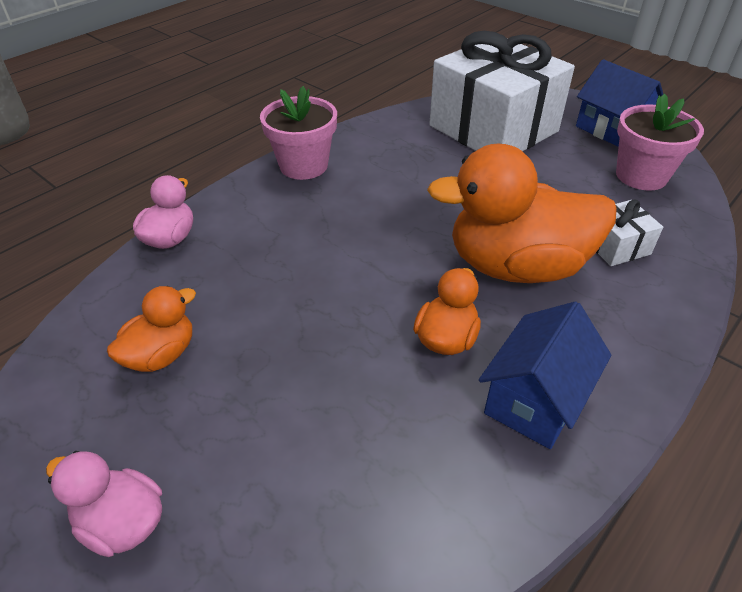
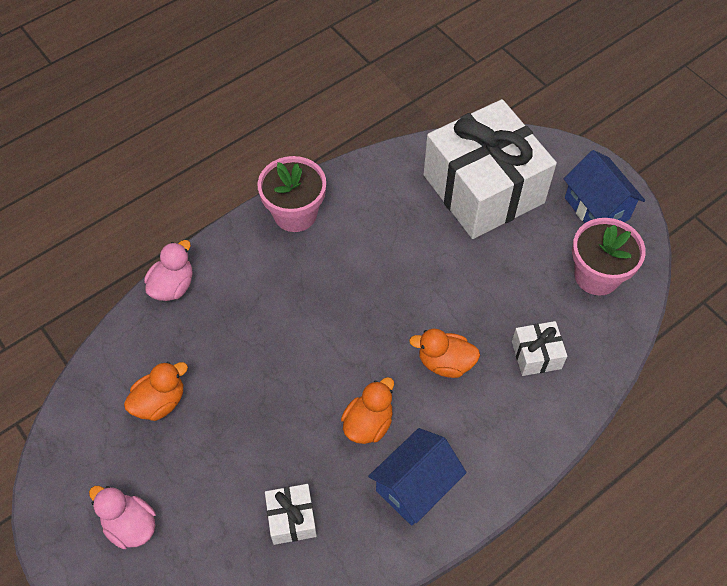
camera: 10 degrees right, 15 degrees up
orange duck [427,144,617,283] -> orange duck [409,329,480,378], size x0.49
none -> white gift [265,484,317,545]

